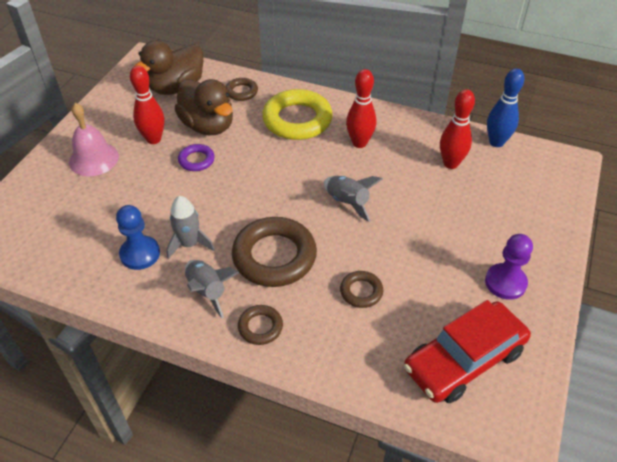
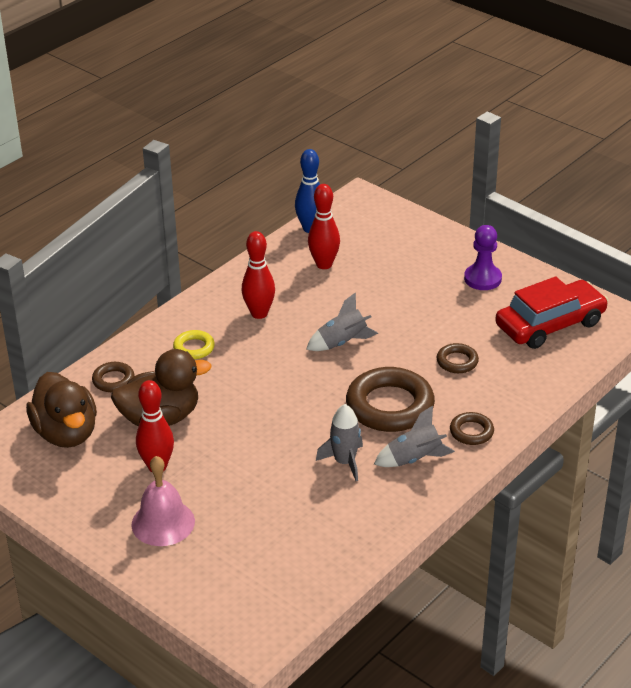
camera: 70 degrees left, 10 degrees down
blue pawn [116,205,160,270] -> none
purple ring [178,144,215,171] -> none
yellow ring [262,89,333,140] -> yellow ring [173,330,215,359], size x0.49
red car [404,300,531,403] -> red car turned 105 degrees counterclockwise [495,276,608,349]

